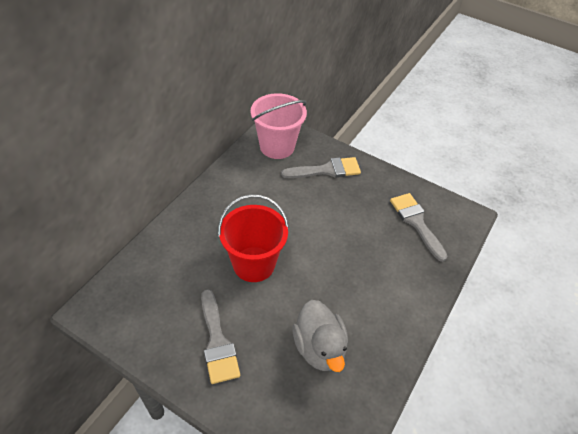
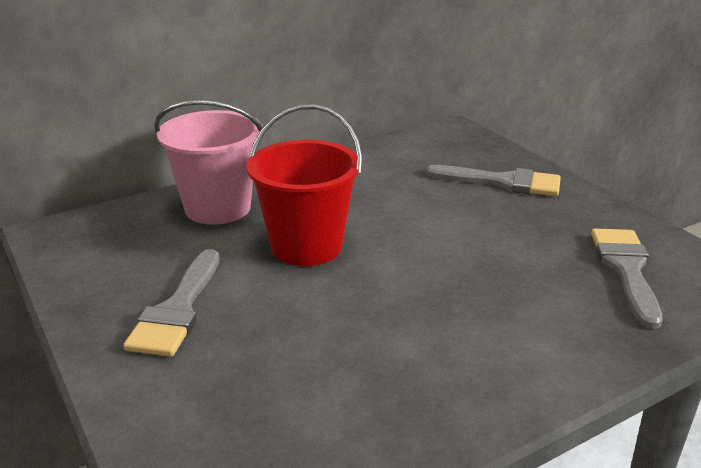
camera: 30 degrees right, 20 degrees down
pink bucket [251,93,307,159] -> pink bucket moved to [154,100,262,225]
grey duck [292,300,348,372] -> none

